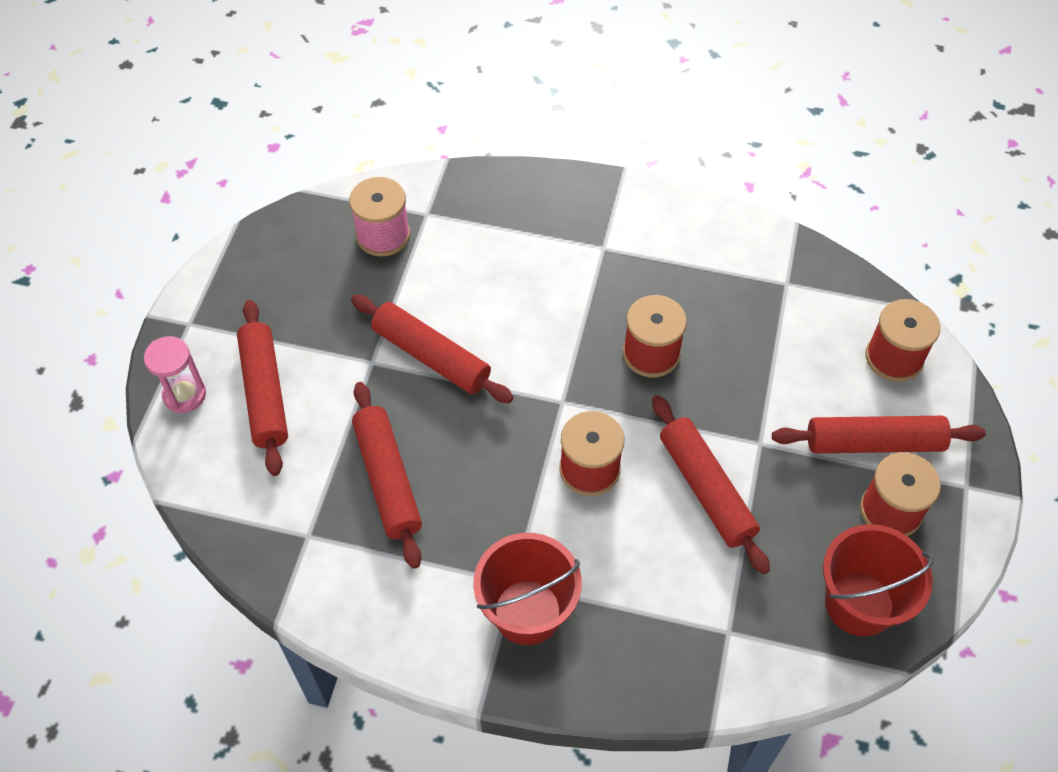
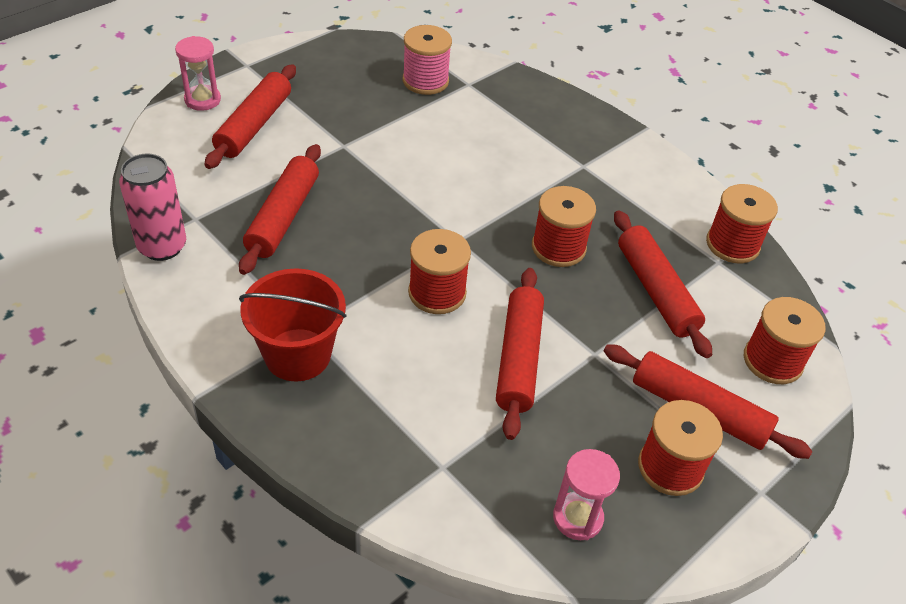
camera: 30 degrees right, 10 degrees down
red rolling pin [351,294,514,403] -> red rolling pin moved to [614,210,712,358]
red bucket [823,524,934,637] -> pink hourglass [553,449,620,540]
none -> pink can [119,154,186,261]
none -> red spool [706,184,778,263]

